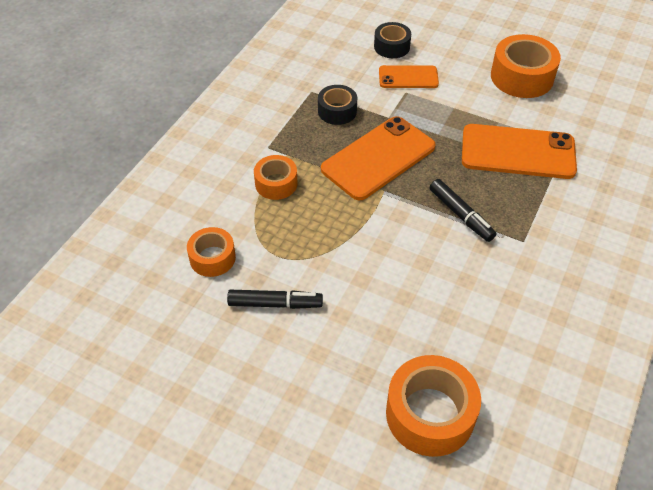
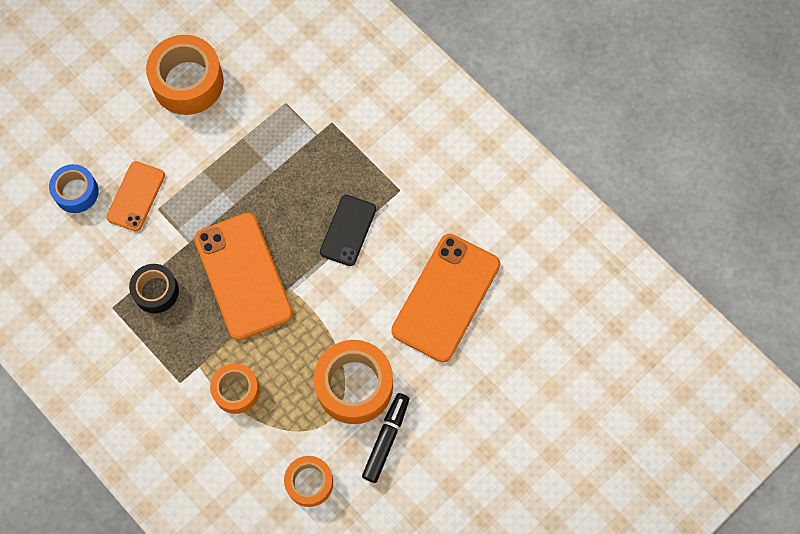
camera: 70 degrees left, 20 degrees up
black tape [374,22,411,58] -> blue tape [49,164,99,213]
orange tape [386,355,481,457] -> orange tape moved to [314,340,393,424]
black marker [430,179,496,242] -> black phone [320,195,376,266]
orange phone [462,124,577,179] -> orange phone moved to [391,234,500,362]

